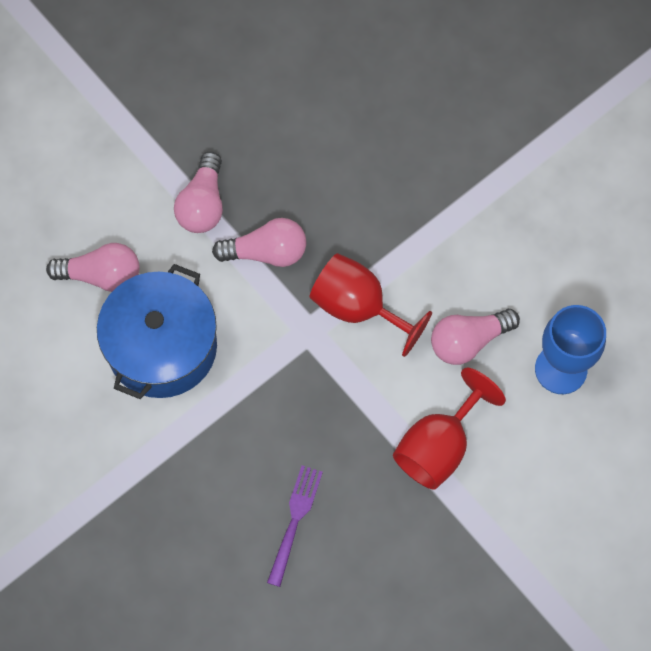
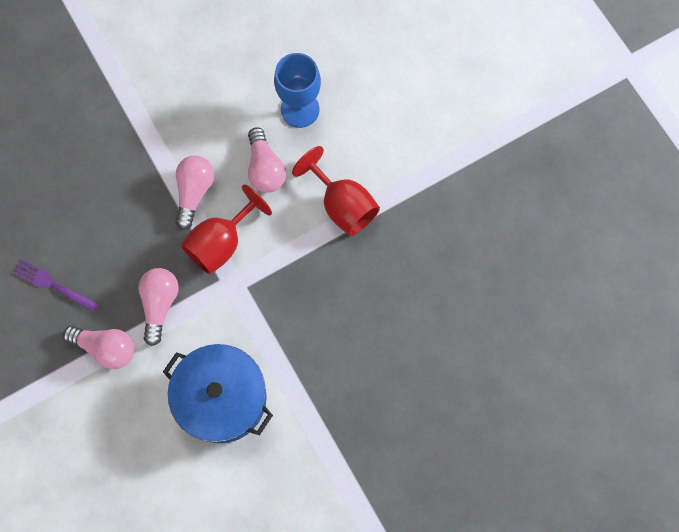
camera: 80 degrees left, 5 degrees up
pink light bulb [46,243,140,292] -> pink light bulb moved to [176,155,215,230]
purple fork [267,466,323,587] -> purple fork moved to [13,259,99,312]

